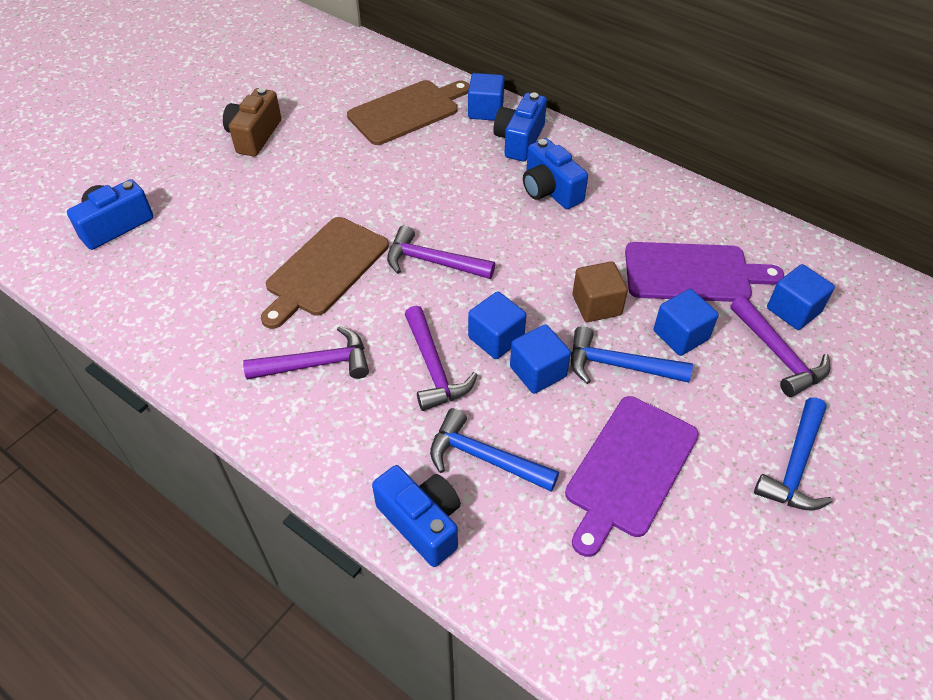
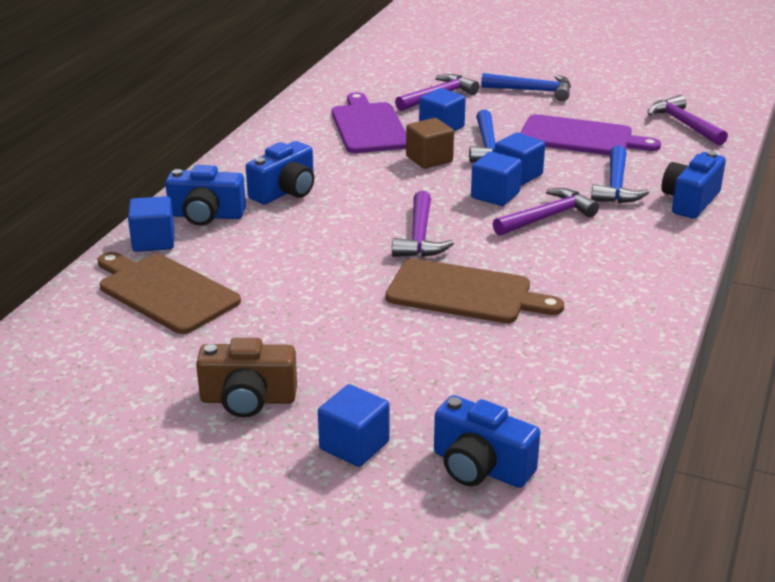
camera: 105 degrees left, 20 degrees down
purple hammer [243,326,369,379] -> purple hammer moved to [648,95,728,146]
blue cube [767,264,835,330] -> blue cube moved to [318,384,389,467]

